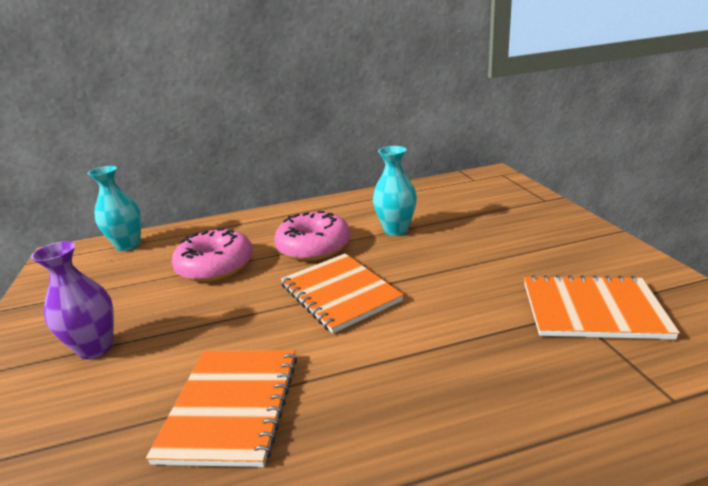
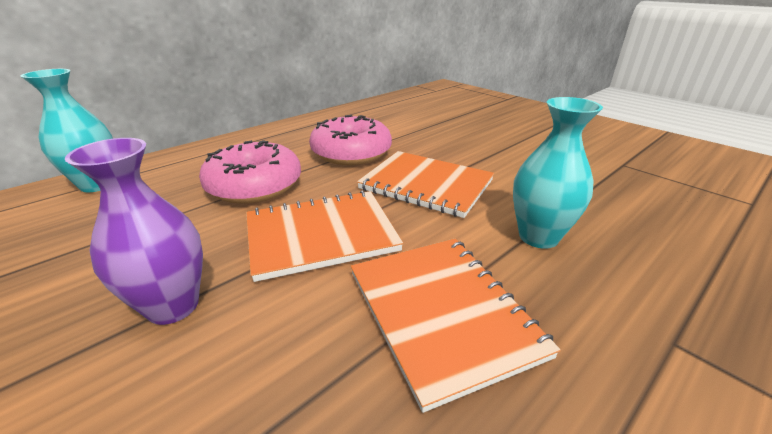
camera: 30 degrees left, 5 degrees up
turquoise vase [373,146,417,236] -> turquoise vase moved to [513,97,603,249]
orange notebook [524,275,680,339] -> orange notebook moved to [246,190,403,282]

